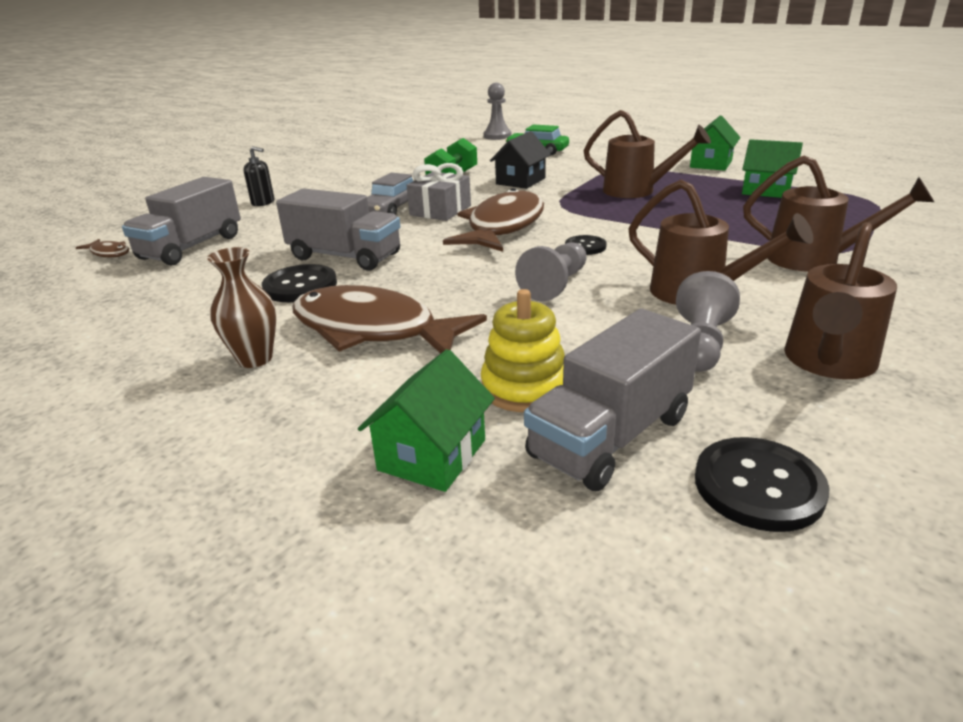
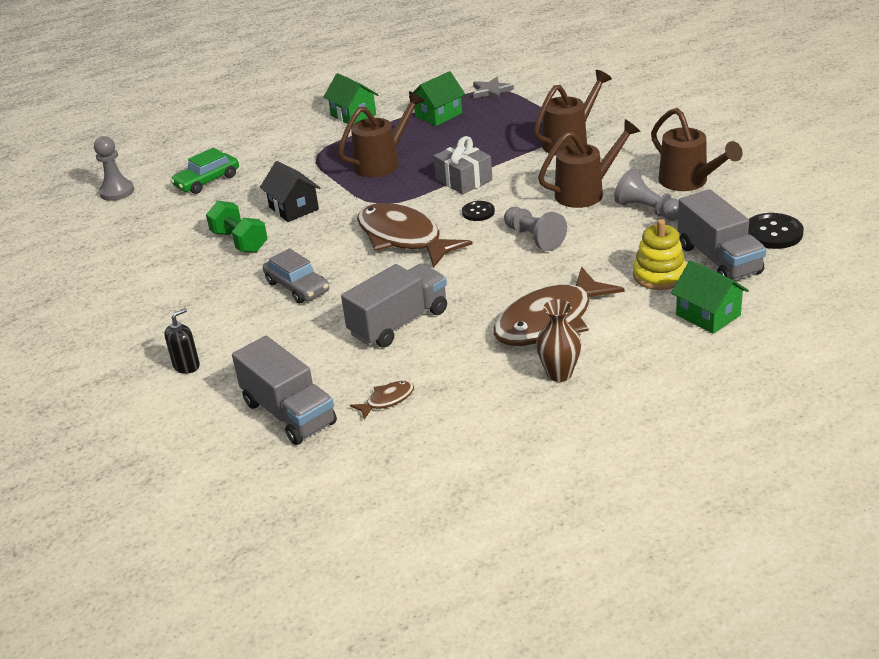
camera: 65 degrees left, 5 degrees up
brown fish [76,239,129,258] -> brown fish moved to [350,381,414,420]
black button [262,264,337,302] -> none
grey gift [407,163,471,221] -> grey gift moved to [434,136,492,194]
none -> grey star [473,77,514,100]

